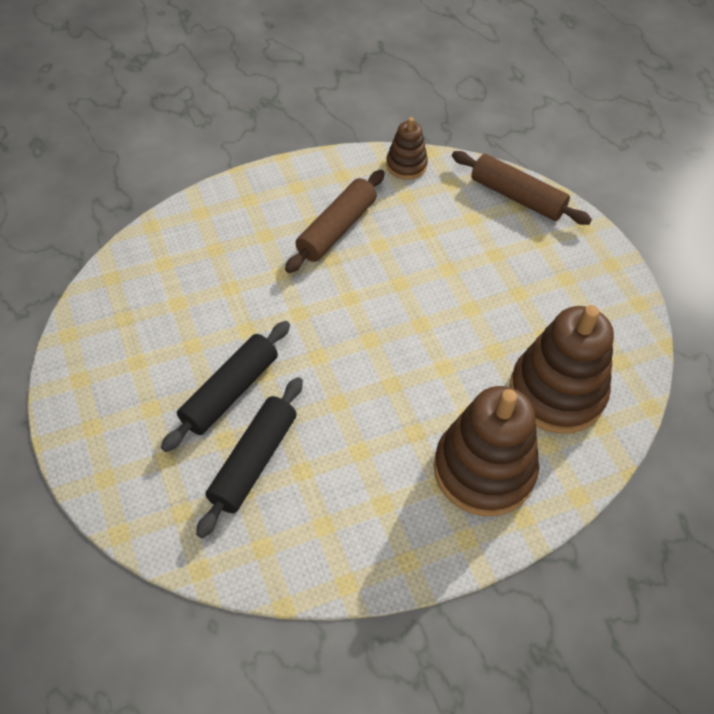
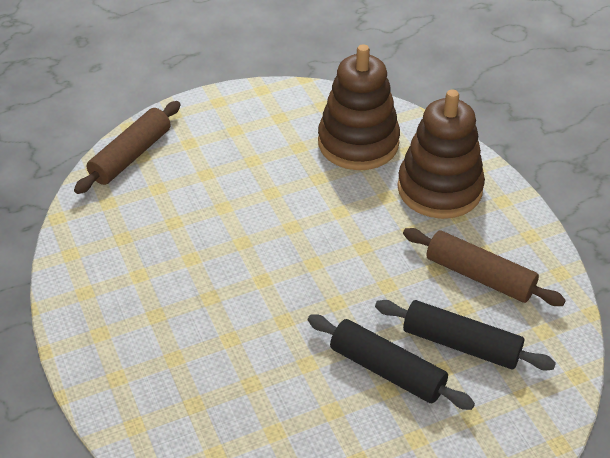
camera: 90 degrees left, 10 degrees down
brown rolling pin [285,170,385,273] -> brown rolling pin moved to [403,228,566,306]
brown stacking toy [386,117,428,180] -> none

